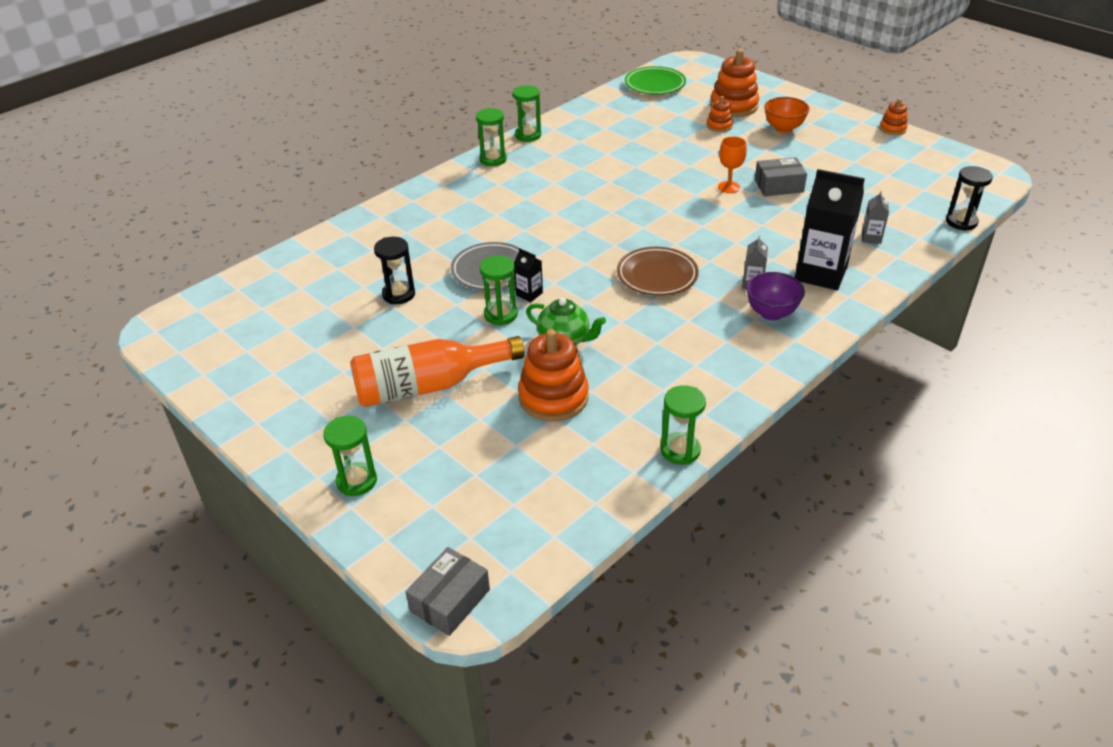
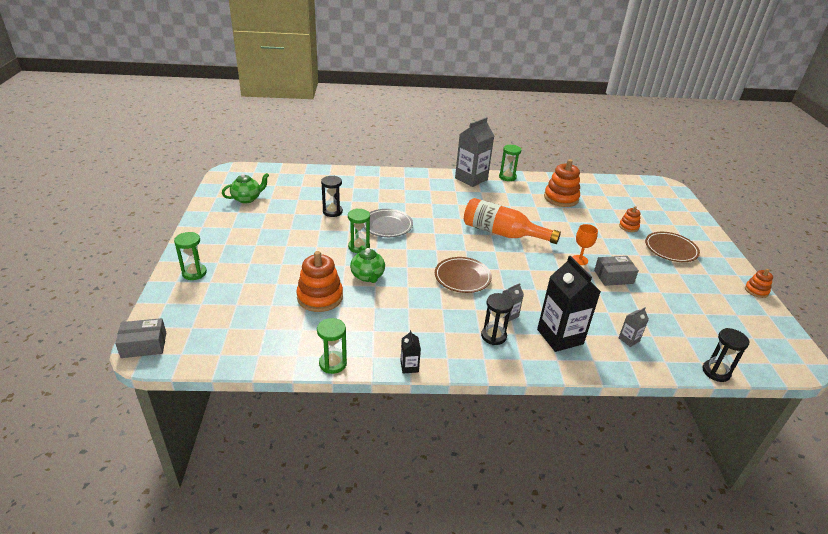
camera: 40 degrees right, 5 degrees down
orange bottle [350,336,525,407] -> orange bottle moved to [464,198,561,244]
green hourglass [476,108,507,166] -> grey carton [455,117,494,187]
black carton [514,248,543,302] -> black carton moved to [400,330,421,374]
green plate [625,66,686,95] -> none
orange stacking toy [710,49,759,117] -> orange stacking toy moved to [544,159,580,207]
purple bowl [746,272,805,321] -> black hourglass [481,293,514,345]
grey box [755,157,807,196] -> grey box turned 45 degrees counterclockwise [594,256,639,286]
orange bowl [764,97,810,133] -> brown plate [645,232,700,262]
none -> green teapot [222,173,269,204]

